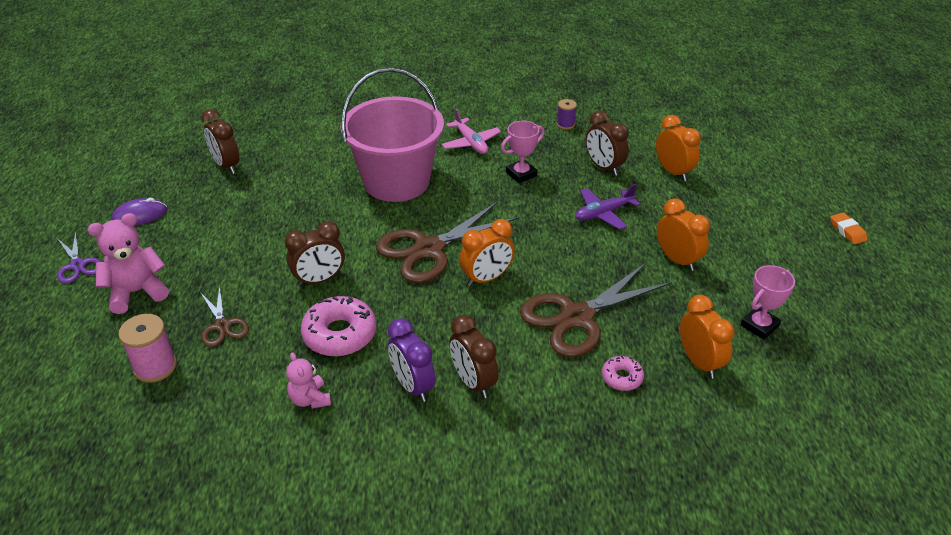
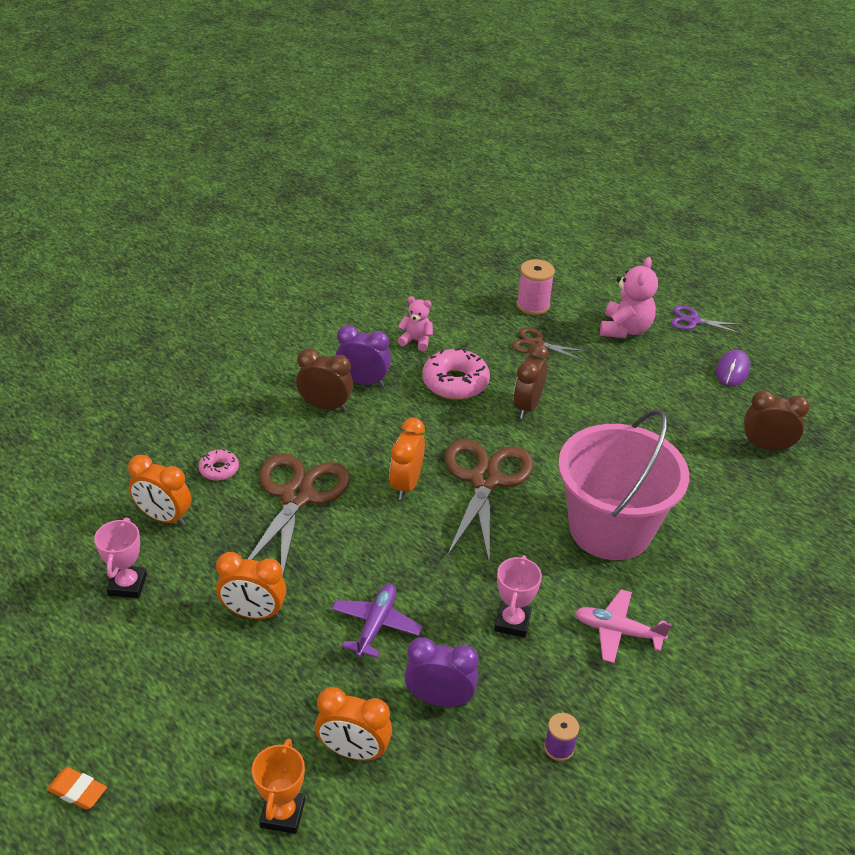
camera: 135 degrees right, 0 degrees up
brown clock [586,111,629,176] -> purple clock [404,637,479,707]
none -> orange trophy [252,739,305,834]

